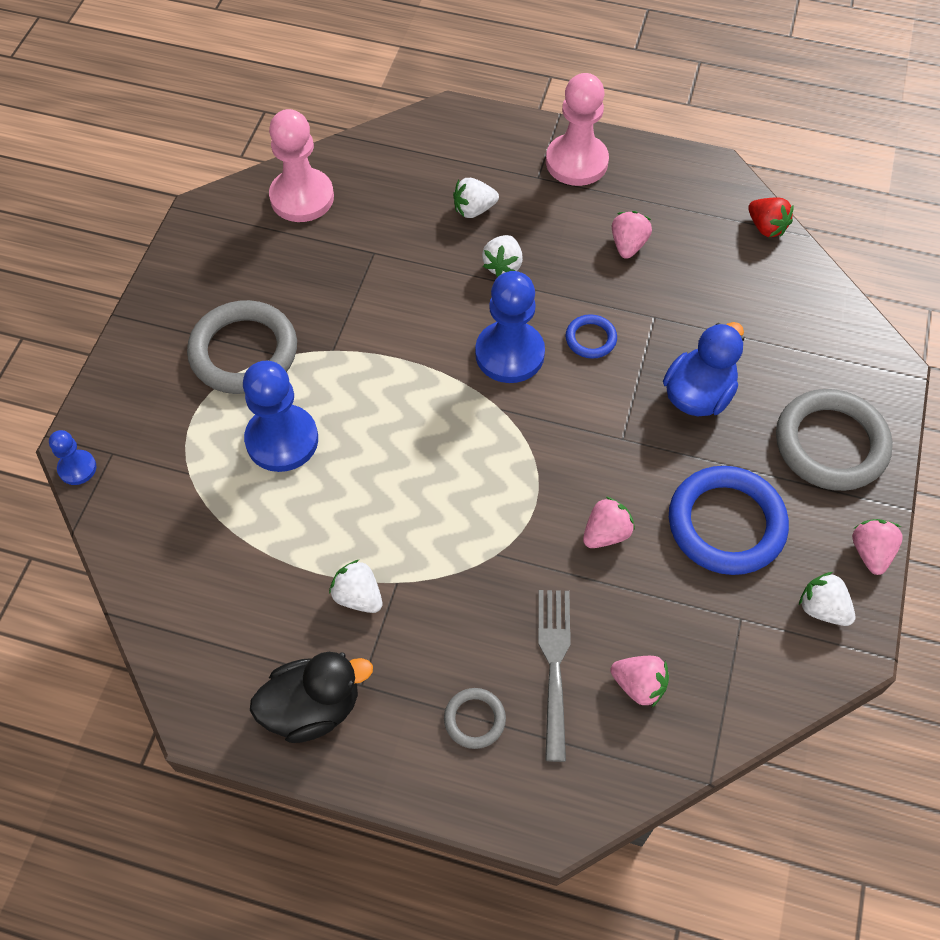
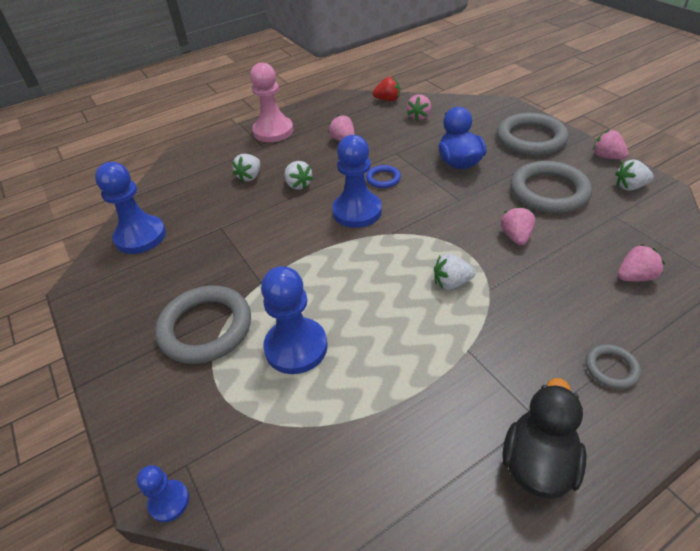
camera: 45 degrees left, 15 degrees down
pink pawn [269,109,334,222] -> blue pawn [95,162,166,254]
white strawberry [329,560,382,613] -> white strawberry moved to [434,254,476,290]
grey fork [538,590,571,762] -> none
blue ring [669,466,789,575] -> grey ring [510,161,592,214]
none -> pink strawberry [407,94,431,121]

